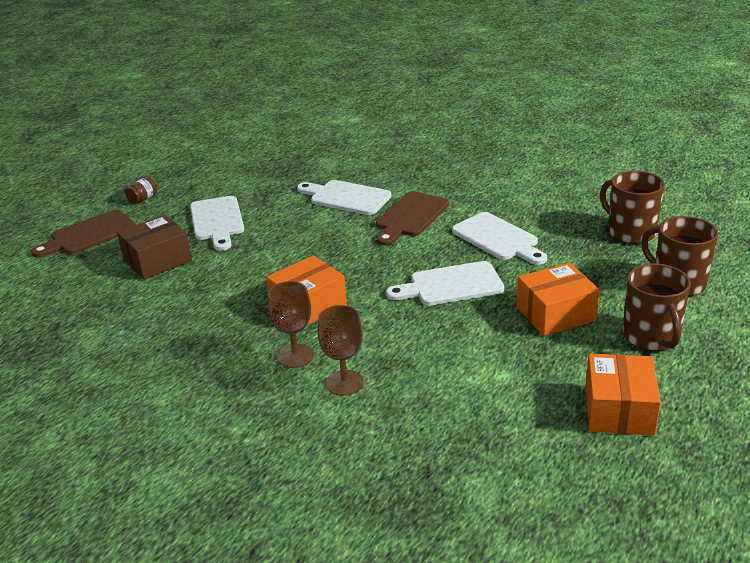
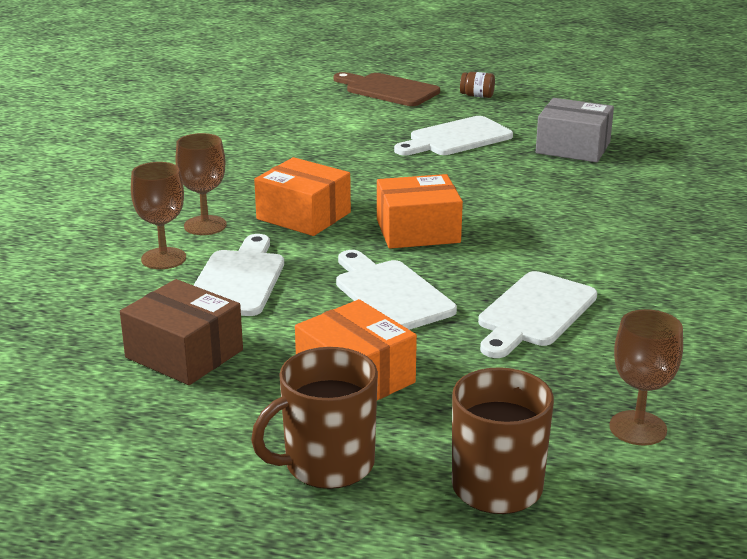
camera: 70 degrees right, 5 degrees down
brown box [117,215,192,280] -> brown box moved to [120,279,243,385]
white cutting board [297,180,392,215] -> white cutting board moved to [193,234,284,316]
brown cutting board [376,191,449,246] -> none
orange box [585,354,661,435] -> orange box moved to [377,174,463,249]
brown mug [600,171,665,244] -> brown goblet [609,309,683,445]
none -> grey box [536,98,614,162]

